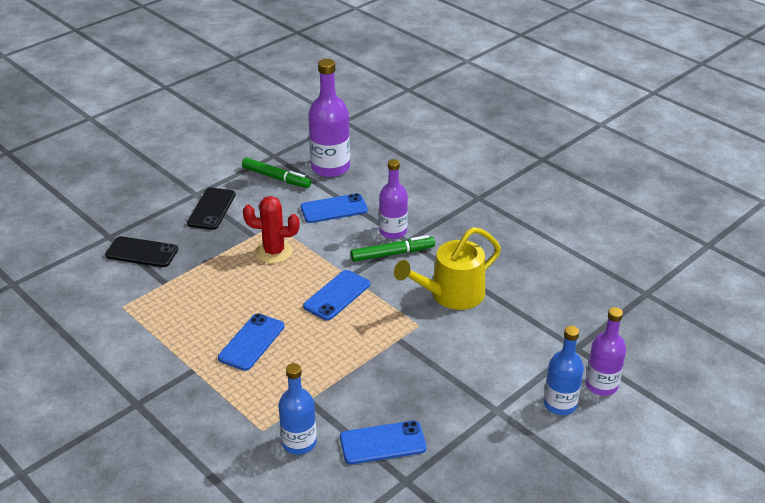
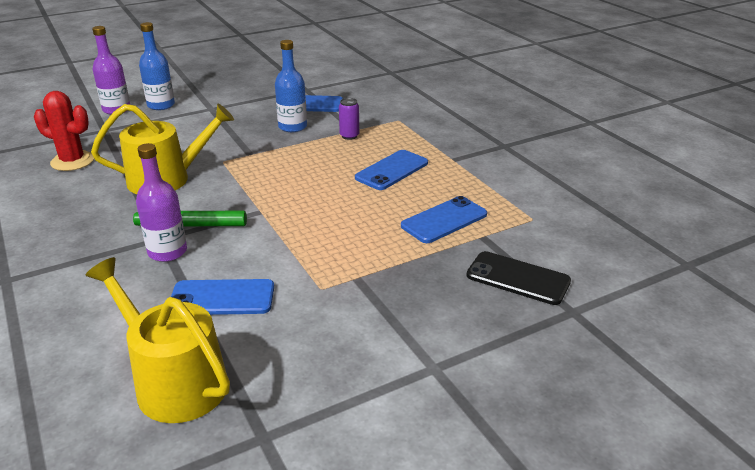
camera: 165 degrees left, 5 degrees down
black phone [187,188,236,230] -> none
green marker [242,158,311,188] -> none
red cactus [243,196,300,263] -> red cactus moved to [34,91,94,171]
blue bottle [278,363,317,455] -> blue bottle moved to [275,40,307,132]
blue phone [303,270,370,321] -> blue phone moved to [401,196,487,243]
purple bottle [308,59,350,177] -> yellow watering can [85,257,230,423]
none -> purple can [339,98,359,140]

